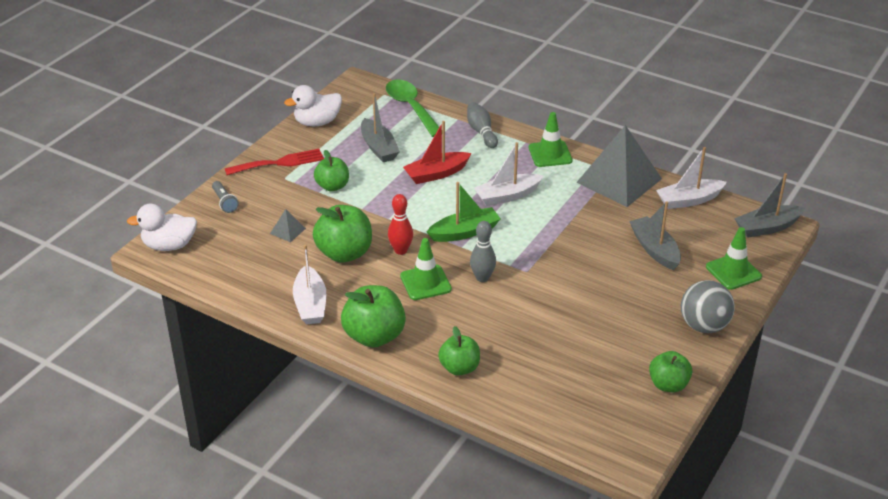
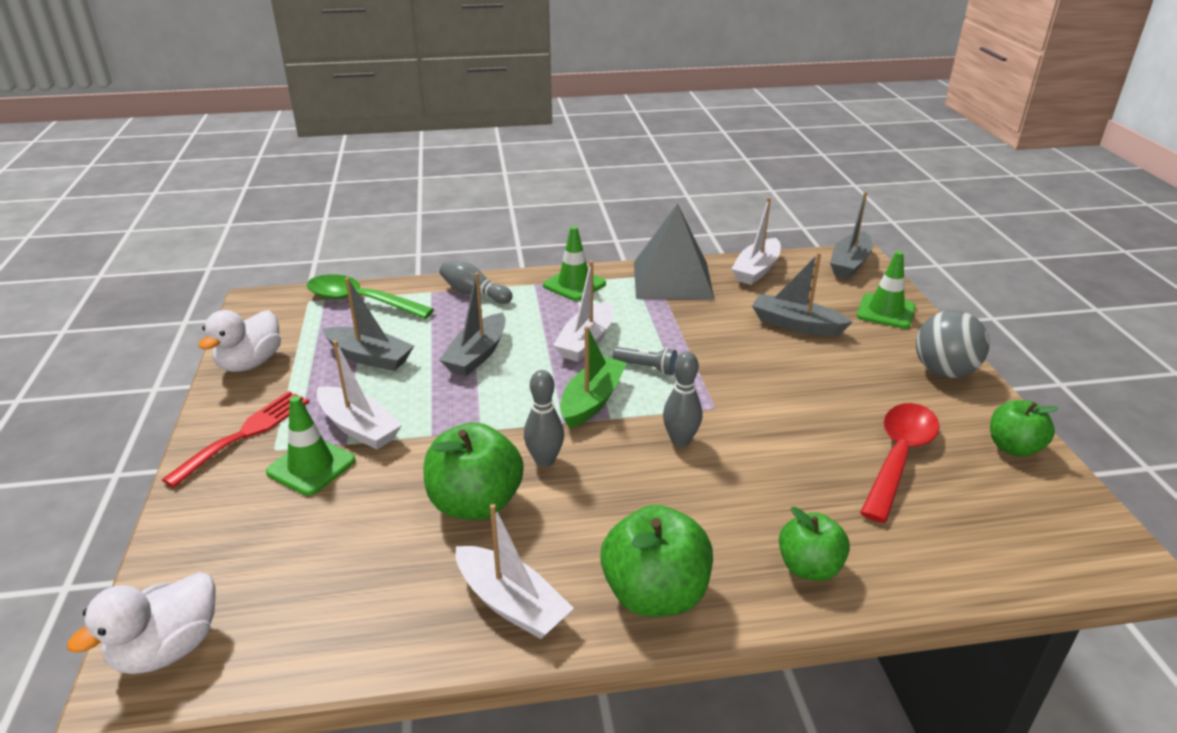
camera: 40 degrees left, 5 degrees down
grey flashlight [212,181,239,213] -> grey flashlight moved to [613,347,677,375]
grey pyramid [270,209,306,242] -> none
green apple [314,150,349,191] -> white boat [317,340,402,450]
red bowling pin [388,194,413,255] -> grey bowling pin [524,370,564,467]
green traffic cone [400,238,452,300] -> green traffic cone moved to [266,396,355,496]
red boat [403,121,471,184] -> grey boat [439,272,506,376]
none -> red spoon [860,403,940,523]

